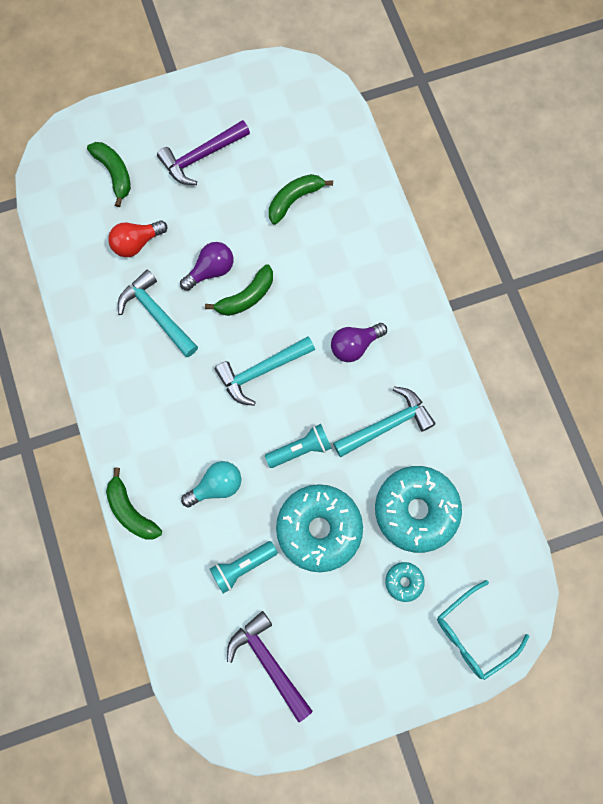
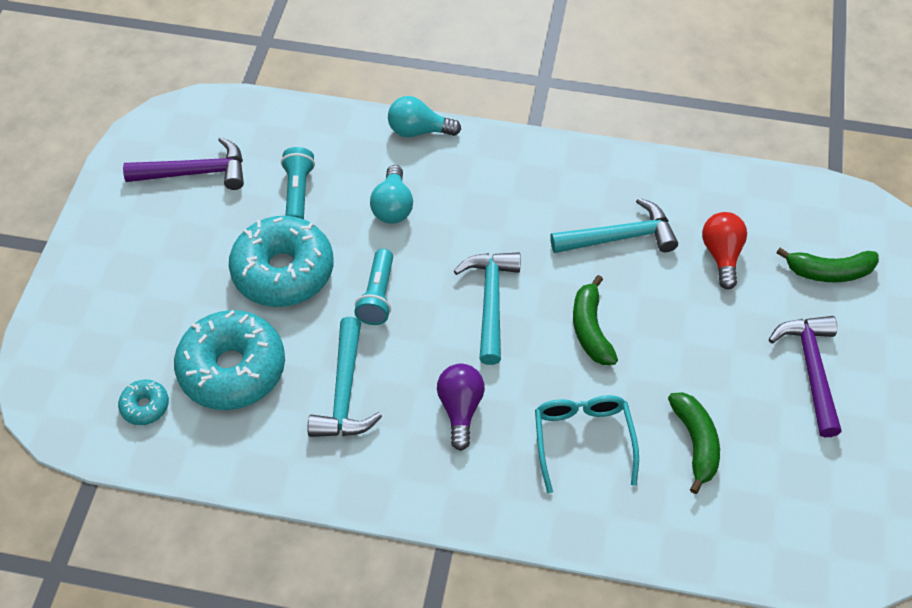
camera: 120 degrees right, 20 degrees down
green banana [106,468,162,539] -> turquoise light bulb [388,96,461,137]
purple light bulb [180,242,233,291] -> none
turquoise donut [385,562,425,602] -> turquoise donut moved to [118,380,169,425]
turquoise glasses [437,580,529,680] -> turquoise glasses moved to [535,395,639,493]

